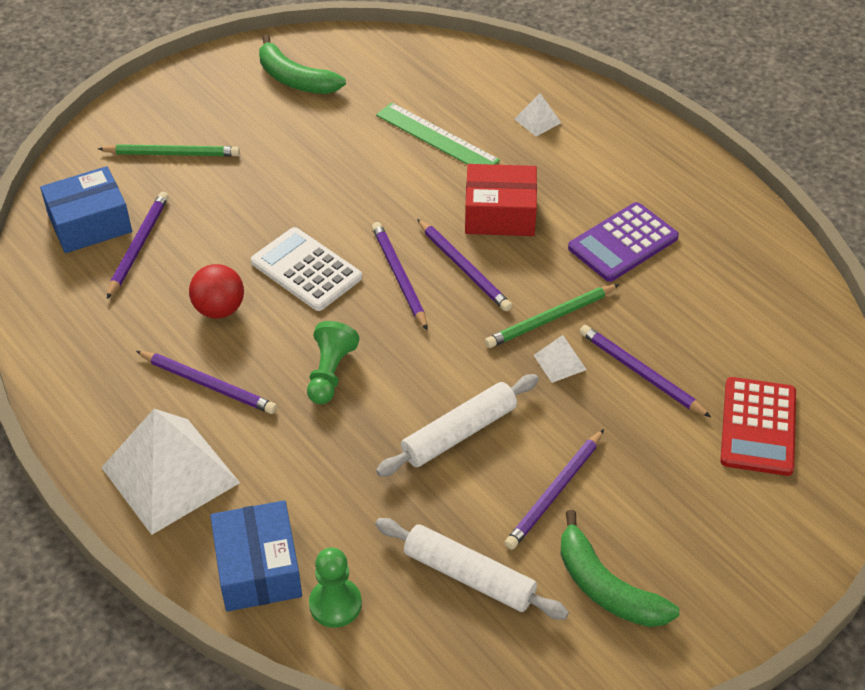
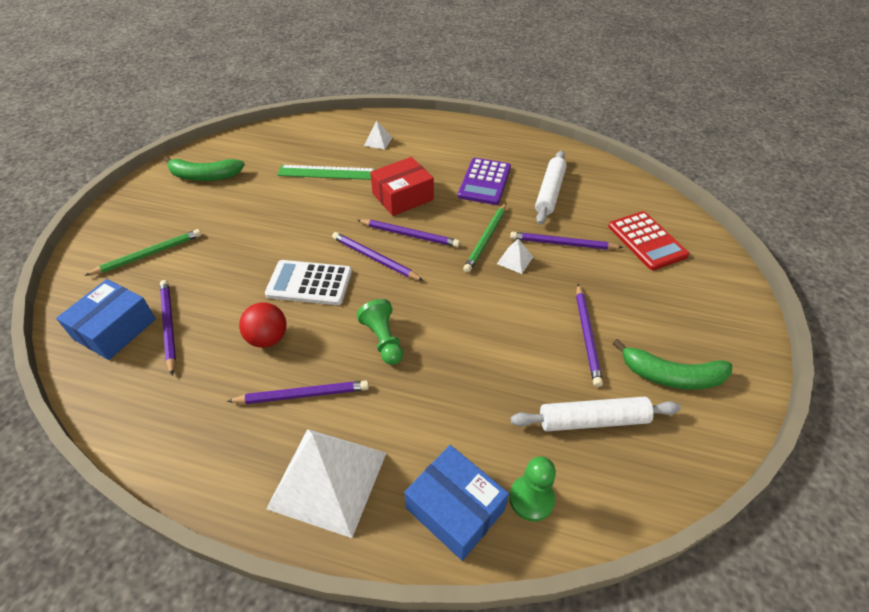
camera: 35 degrees left, 0 degrees up
white rolling pin [376,374,539,476] -> white rolling pin moved to [535,151,567,225]

